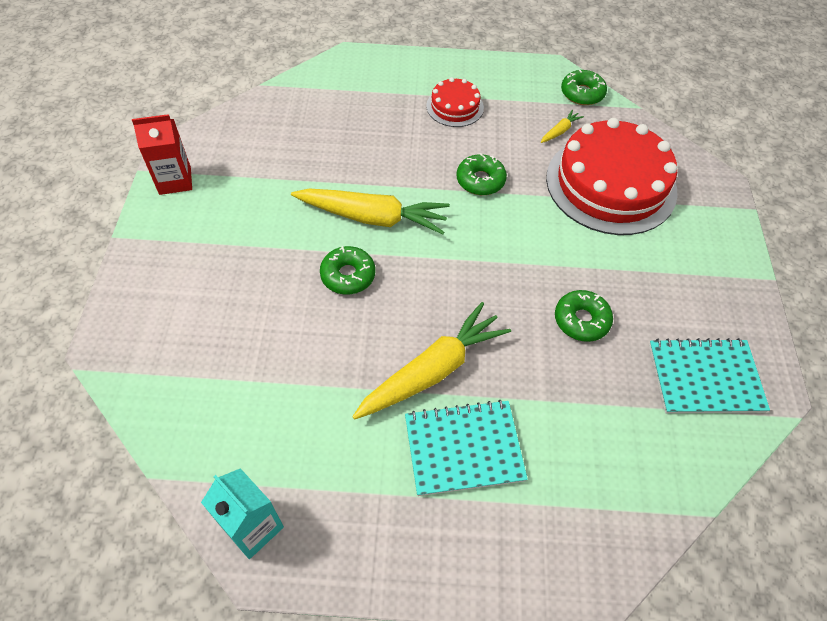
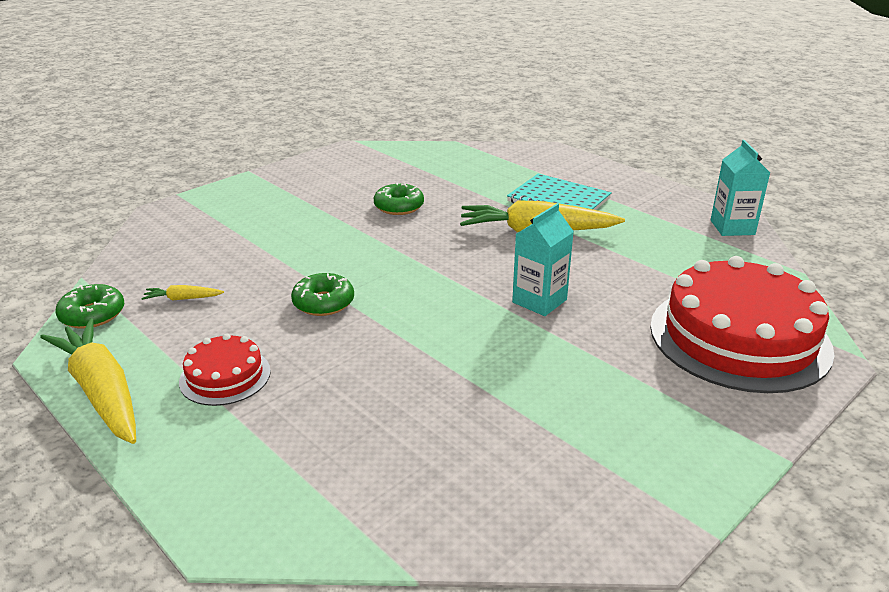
camera: 135 degrees left, 25 degrees down
red carton [132,114,192,195] -> none
yellow carrot [291,189,450,234] -> yellow carrot moved to [40,318,136,444]
green donut [320,246,375,295] -> turquoise carton [512,203,574,316]
red cake [546,118,678,235] -> red cake moved to [650,256,834,393]
turquoise notebook [649,338,770,414] -> none

